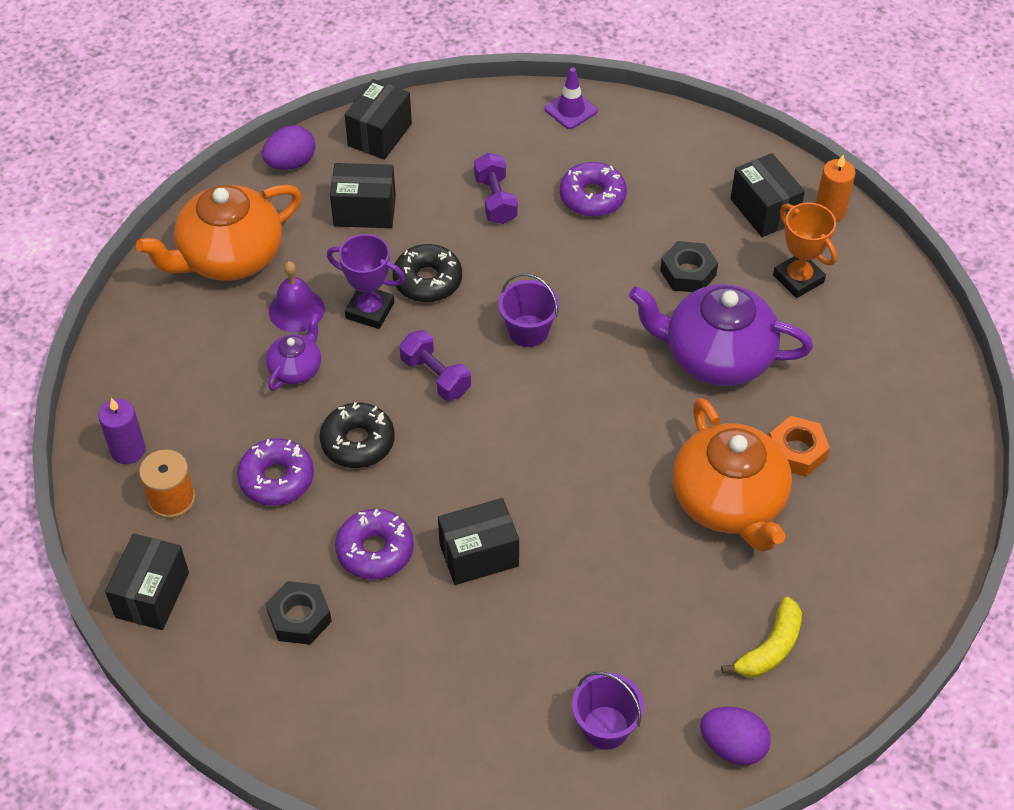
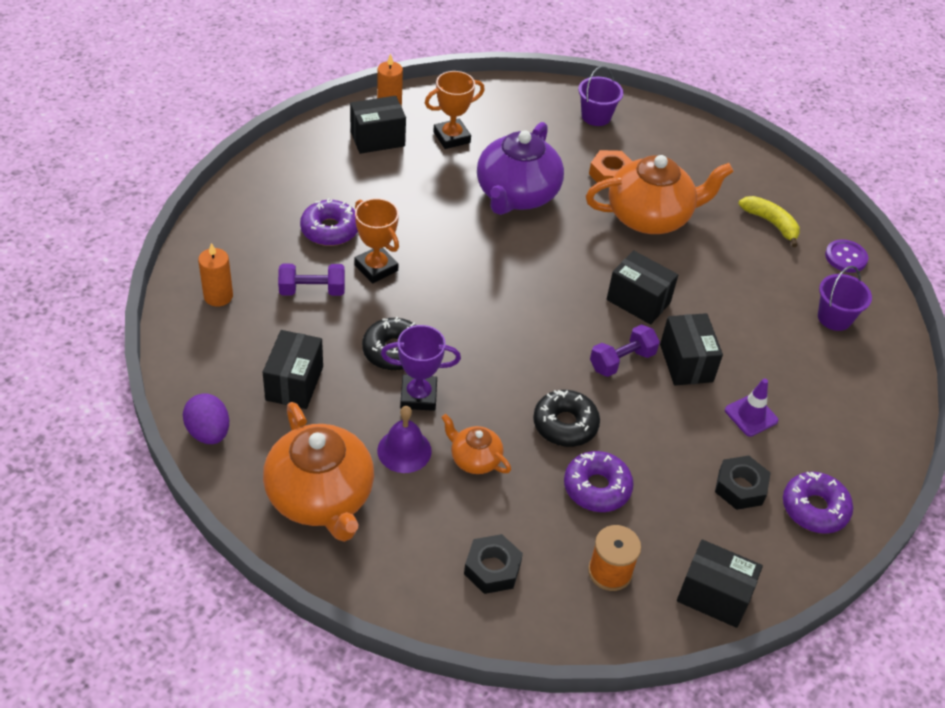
camera: 85 degrees left, 5 degrees down
purple candle [98,398,146,464] -> none
purple teapot [266,313,321,391] -> orange teapot [441,414,511,474]
purple trophy [327,234,405,329] -> purple trophy turned 60 degrees clockwise [381,325,461,411]
purple donut [335,509,414,580] -> purple donut moved to [783,472,853,534]
black box [345,79,412,160] -> black box moved to [607,250,678,325]
purple dumbbell [399,330,471,401] -> purple dumbbell moved to [590,325,660,377]
purple bucket [498,273,560,347] -> purple bucket moved to [578,66,623,126]
purple traffic cone [545,67,598,129] -> purple traffic cone moved to [725,378,779,437]
black nut [660,241,718,292] -> black nut moved to [464,534,523,594]
purple egg [700,707,771,765] -> purple button [825,239,868,273]
none -> orange candle [198,243,233,307]
none -> orange trophy [354,198,399,284]

